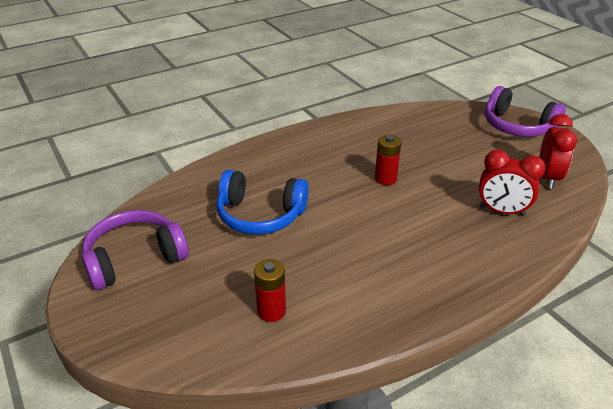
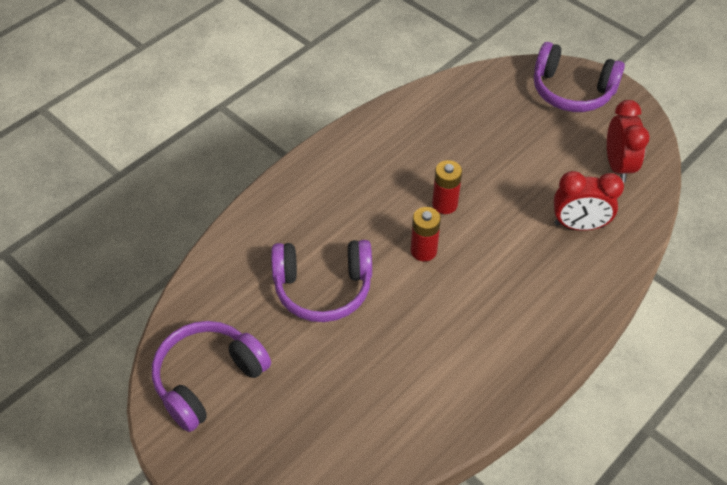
camera: 15 degrees left, 15 degrees up
blue headphones [217,170,309,235] -> purple headphones [271,240,372,322]
red battery [254,259,286,322] -> red battery moved to [411,207,441,261]

